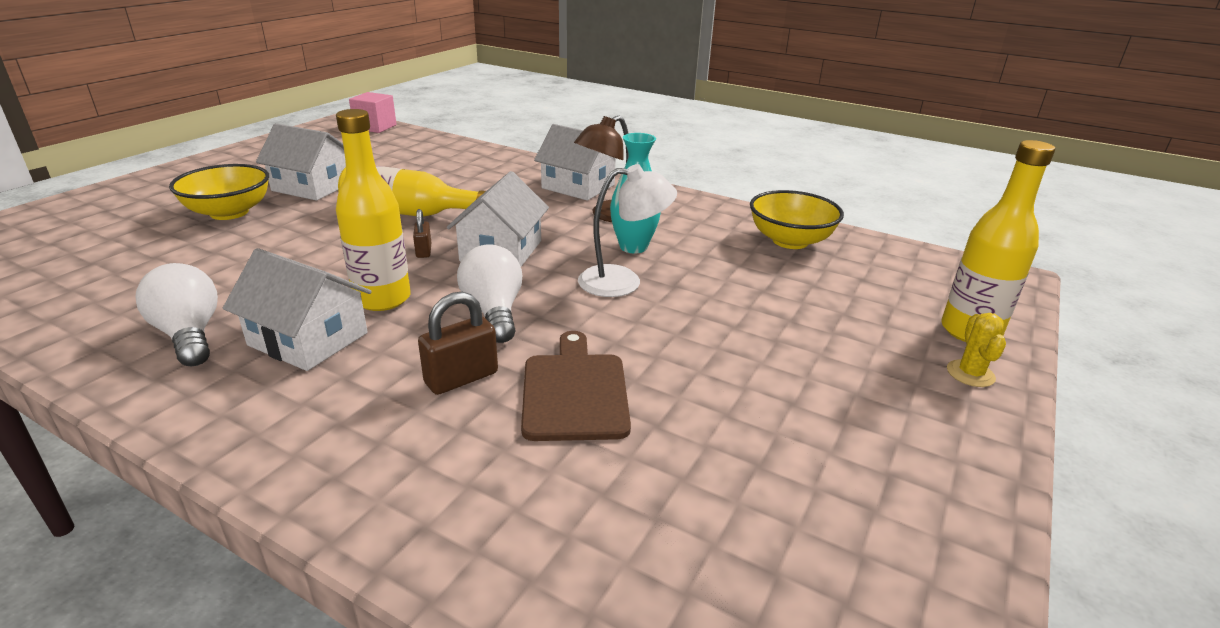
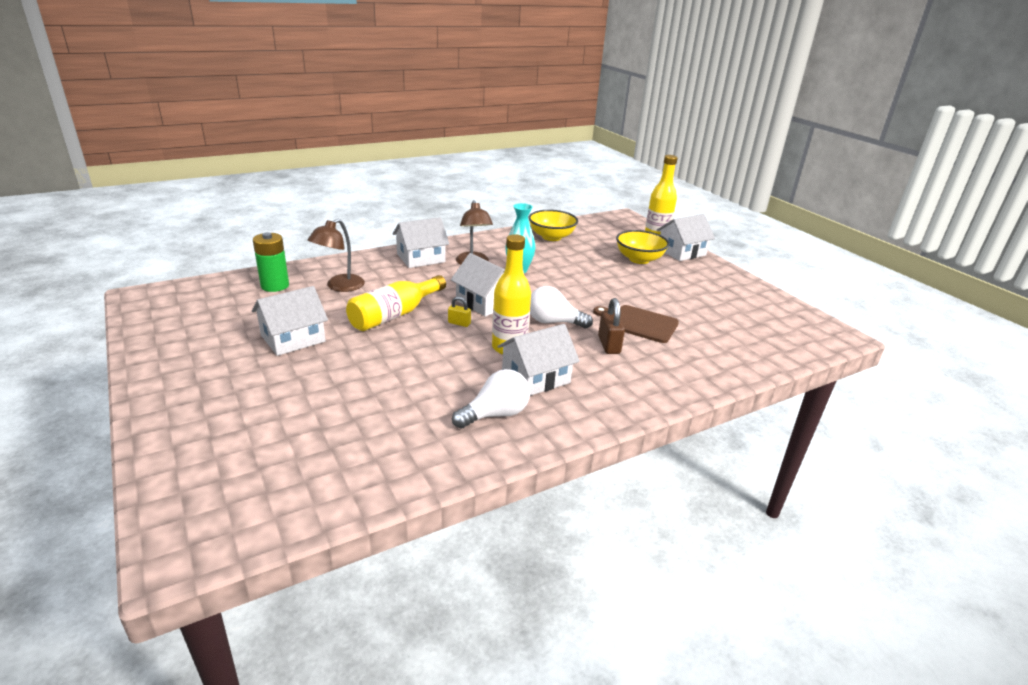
camera: 60 degrees left, 0 degrees up
white light bulb [135,263,218,367] -> white light bulb turned 150 degrees clockwise [452,369,530,429]
yellow bowl [169,164,269,220] -> yellow bowl moved to [616,230,669,264]
pink cube [349,92,397,133] -> none
brown padlock [413,209,431,258] -> yellow padlock [448,296,471,327]
white lamp [578,164,677,297] -> none
yellow cactus [947,313,1006,387] -> white house [657,214,715,261]
none -> green battery [253,232,289,292]
none -> brown lamp [308,219,365,292]

